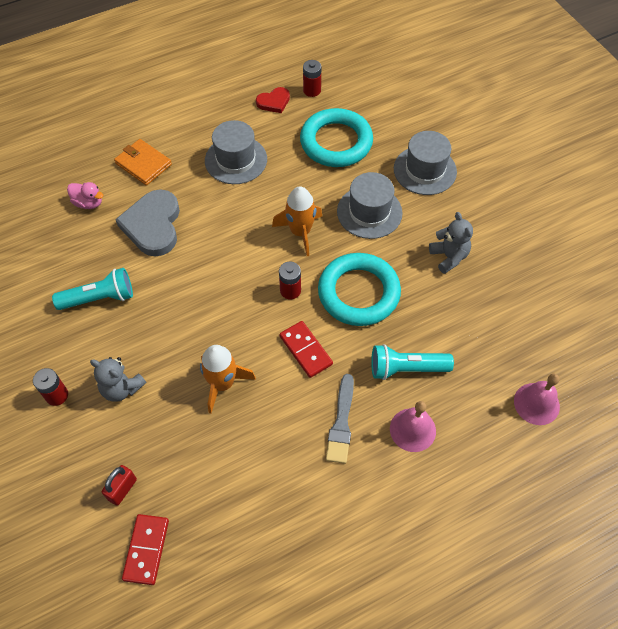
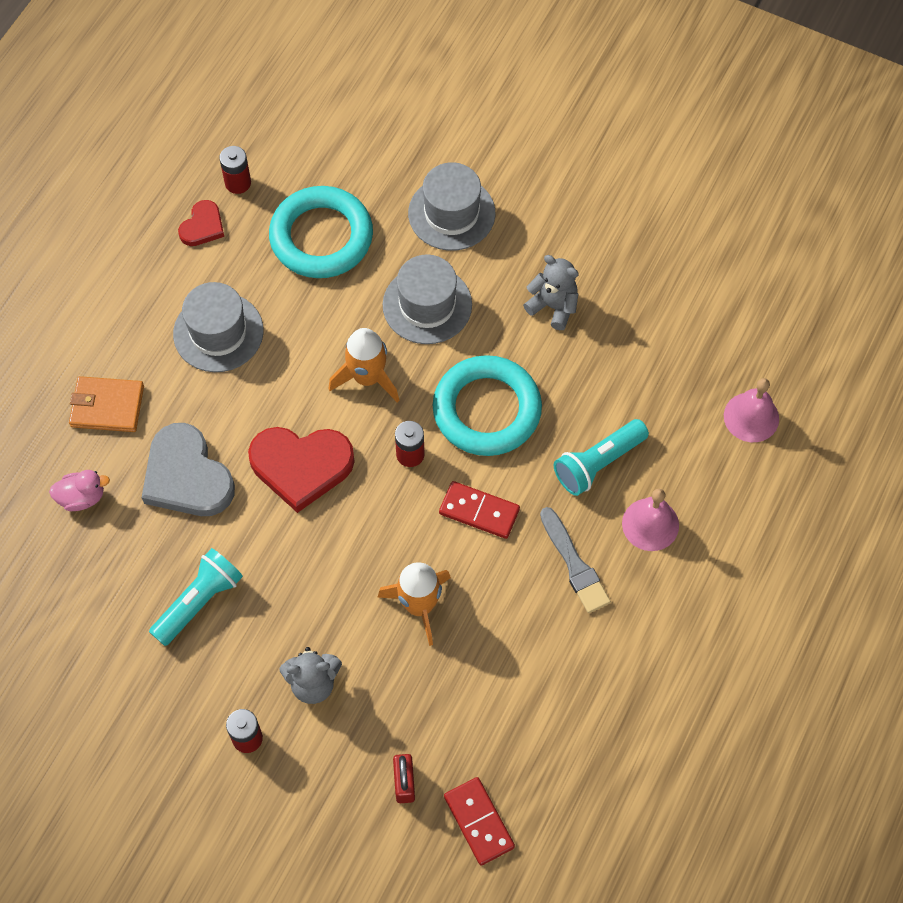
camera: 35 degrees left, 5 degrees up
none -> red heart [248,427,355,513]

